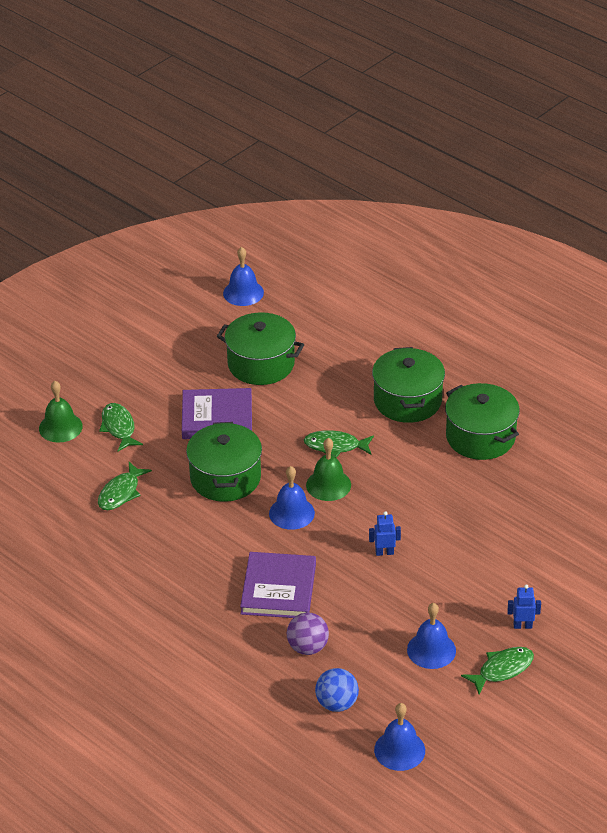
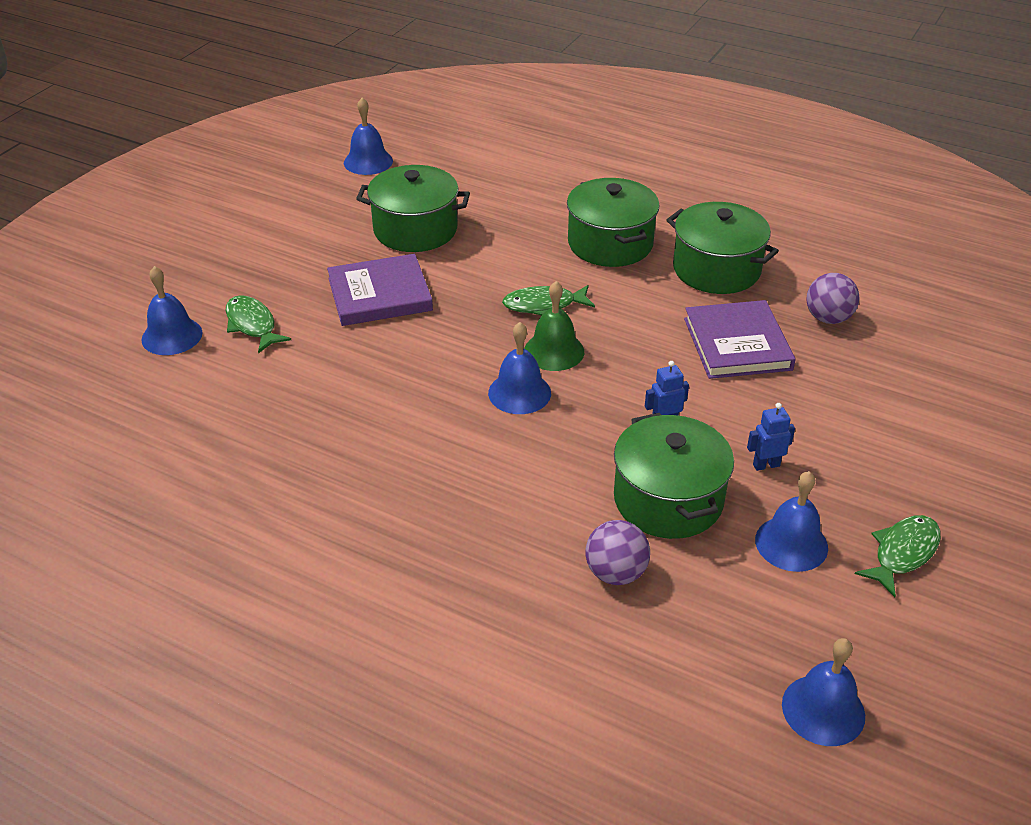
camera: 15 degrees left, 0 degrees up
green bell [39,381,83,443] -> blue bell [141,266,202,355]
green fish [98,462,152,510] -> none
green pot [186,422,262,502] -> green pot moved to [614,413,734,539]
purple book [240,552,316,618] -> purple book moved to [684,300,796,379]
blue ball [315,668,359,712] -> none
blue robot [507,584,541,629] -> blue robot moved to [747,403,795,471]
none -> purple ball [806,273,859,324]

